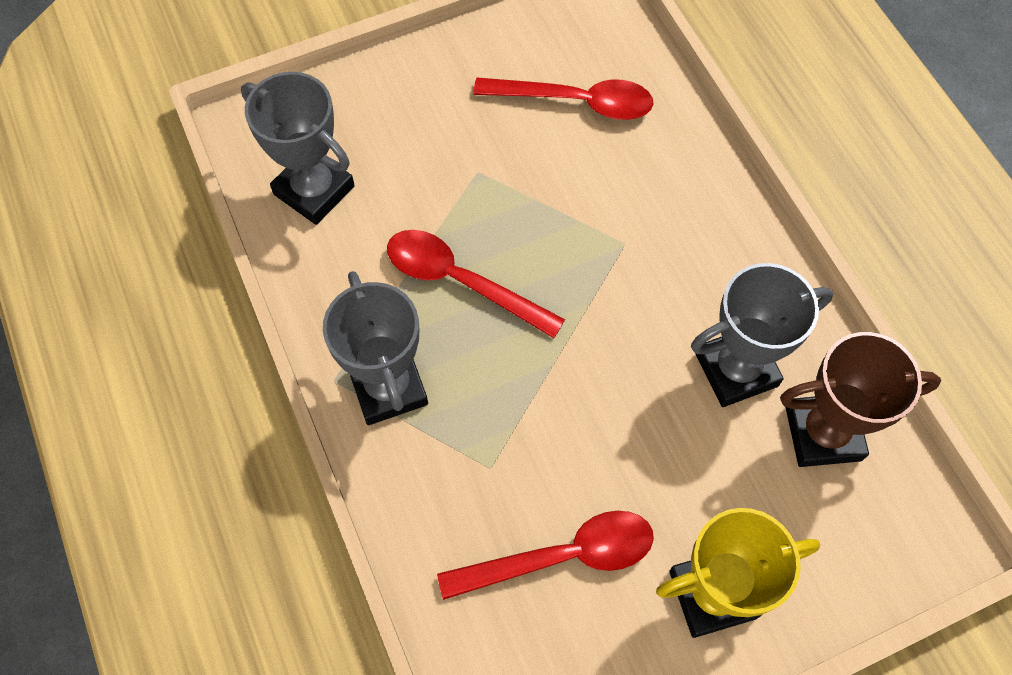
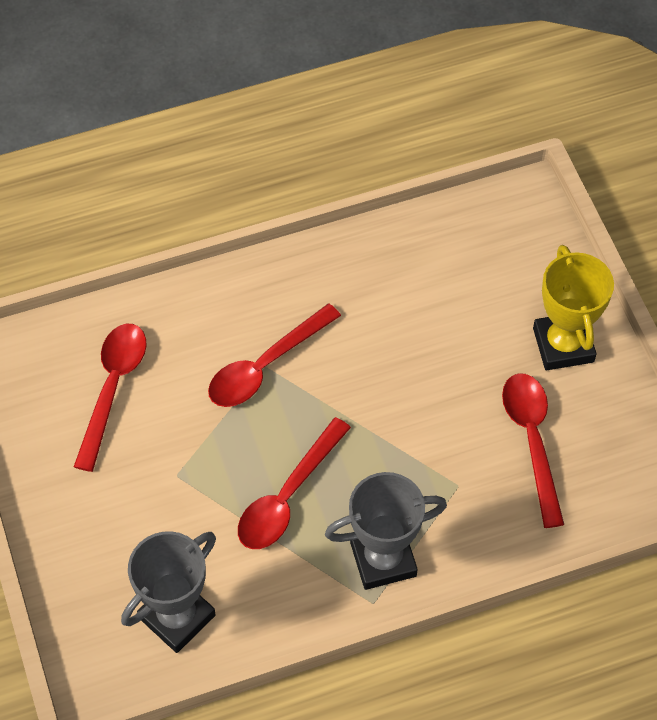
camera: 85 degrees left, 5 degrees down
grey trophy [691,263,833,407] -> none
brown trophy [780,332,941,467] -> none
none -> red spoon [208,304,341,407]

